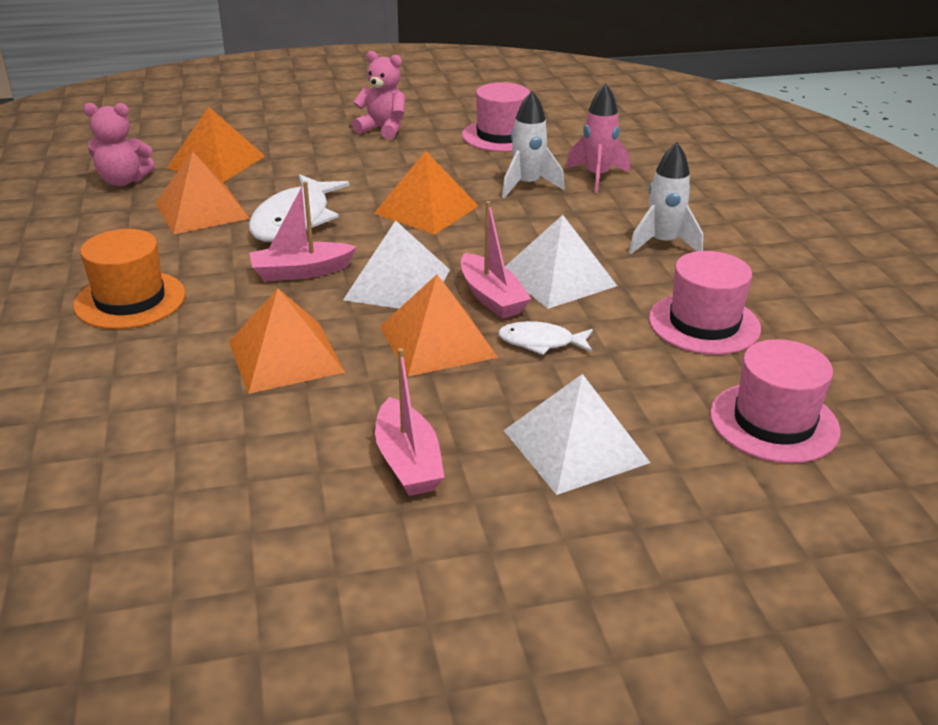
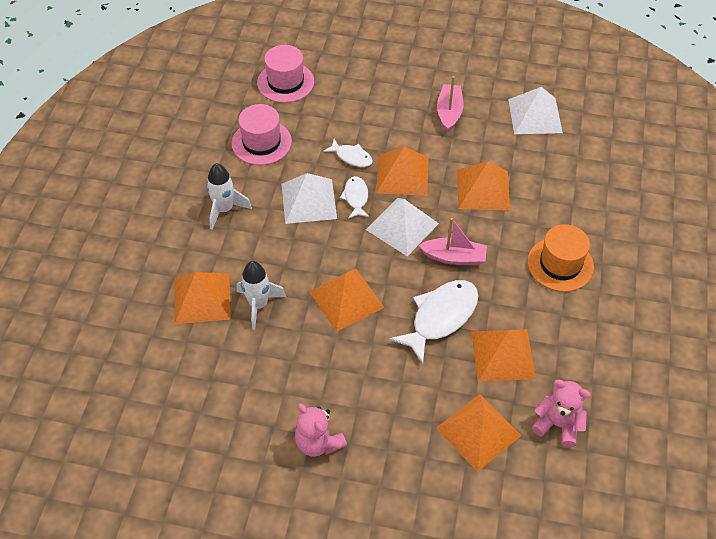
camera: 155 degrees left, 20 degrees up
pink boat [461,201,531,319] -> white fish [340,176,370,219]
pink hat [462,82,530,152] -> none
white pyramid [503,374,650,495] -> white pyramid moved to [508,87,563,134]
pink rocket [566,84,630,193] -> orange pyramid [174,272,231,324]

